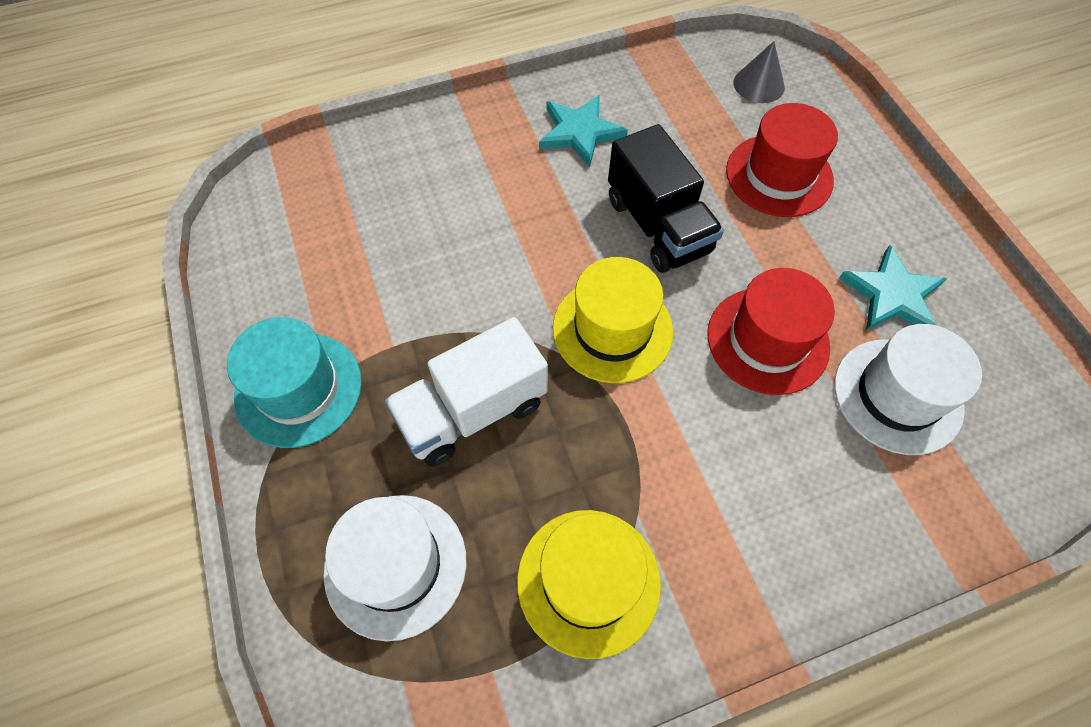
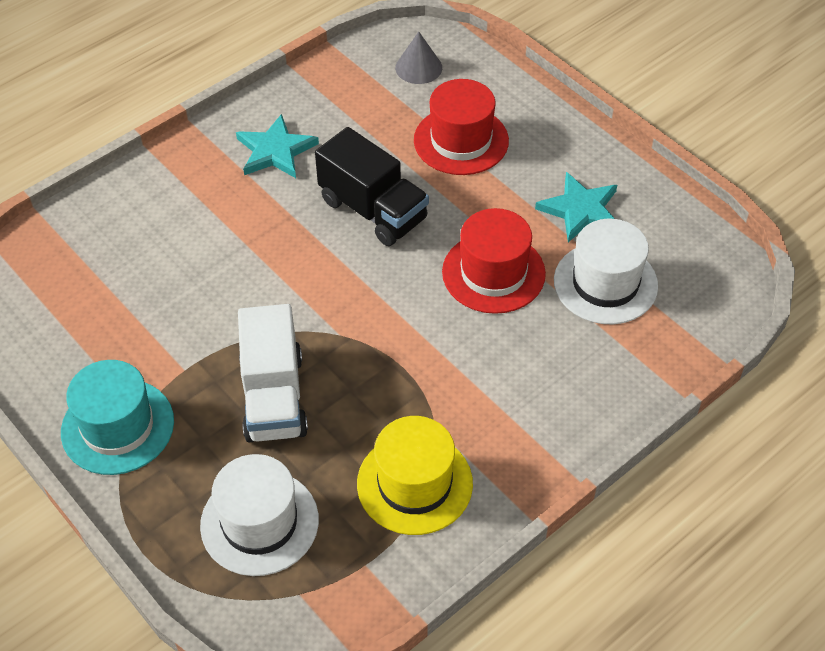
camera: 20 degrees left, 10 degrees down
white truck [385,317,548,466] -> white truck turned 45 degrees counterclockwise [238,304,308,442]
yellow hat [553,257,673,383] -> none

